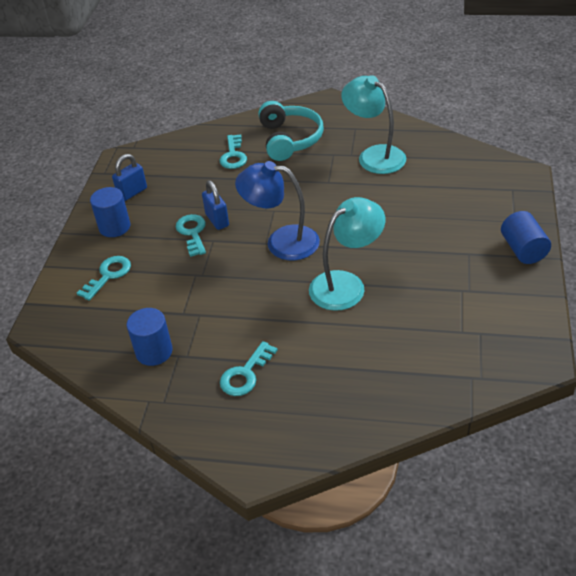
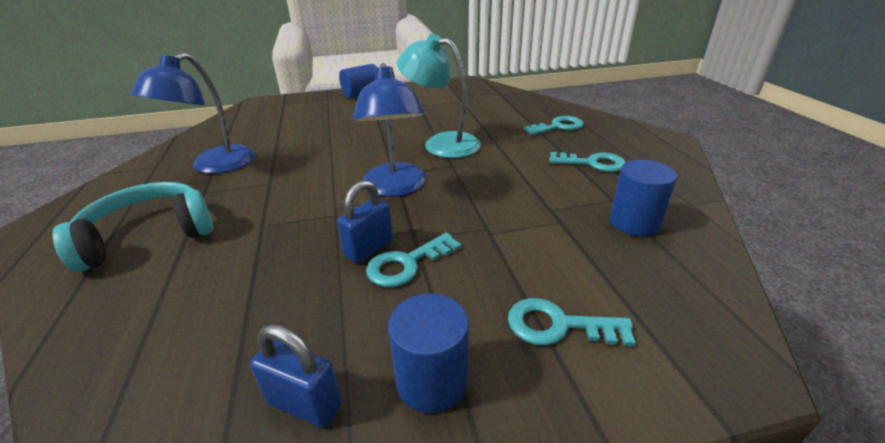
camera: 115 degrees left, 10 degrees down
turquoise key [219,134,247,169] -> turquoise key moved to [524,116,584,135]
turquoise lamp [341,75,406,174] -> blue lamp [130,52,255,174]

